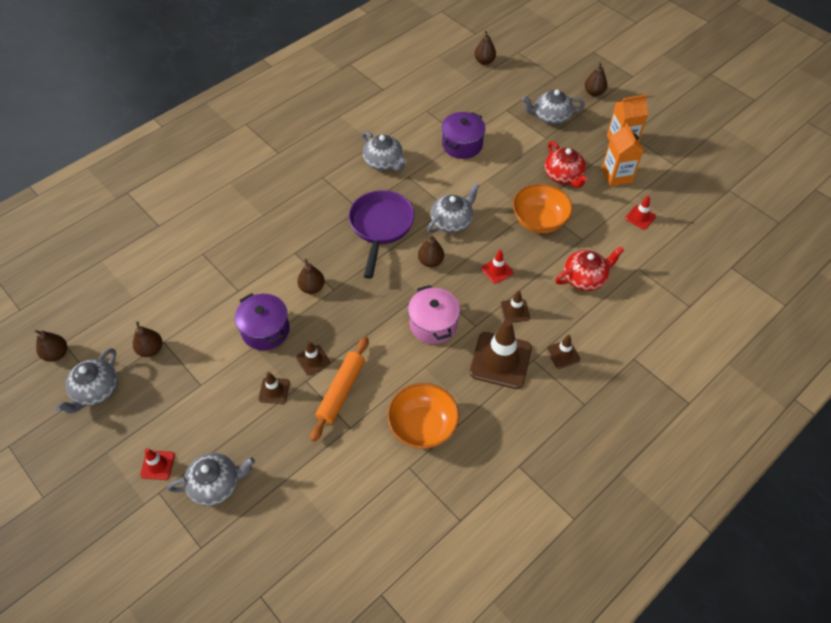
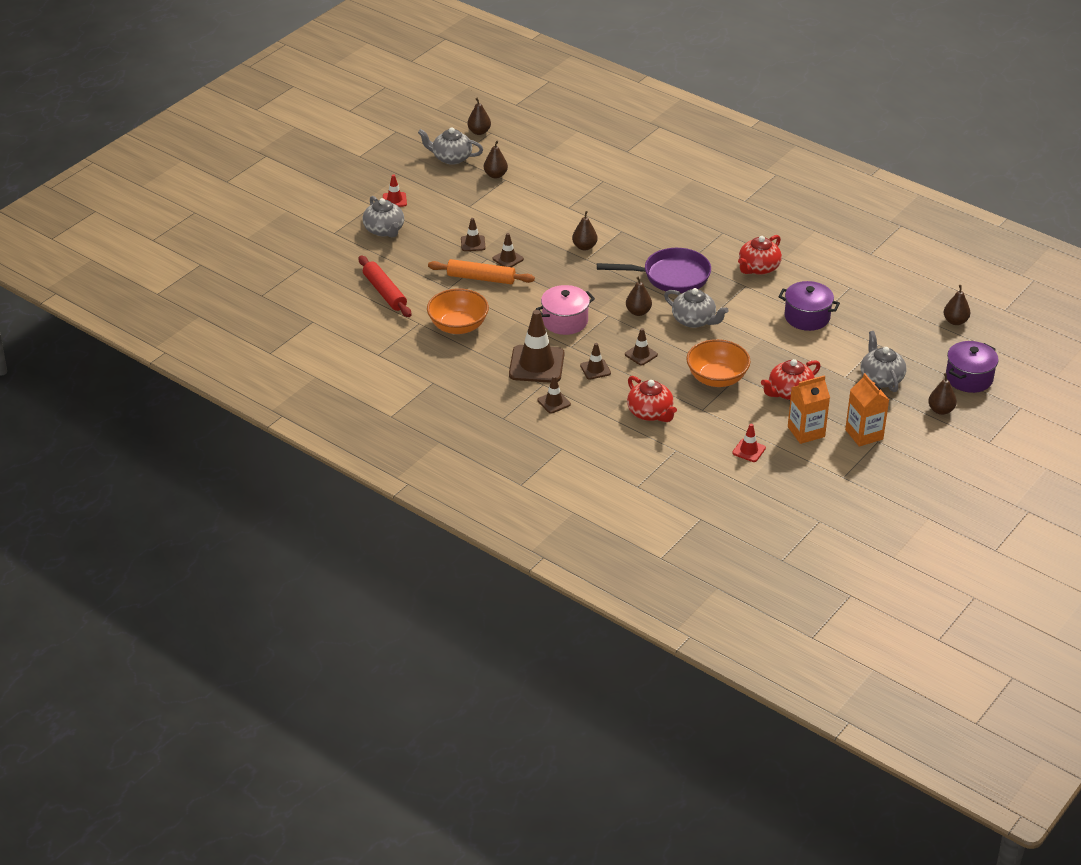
camera: 80 degrees right, 15 degrees down
purple pot [235,293,290,350] -> purple pot moved to [946,341,999,393]
grey teapot [362,131,407,171] -> red teapot [738,235,782,275]
red traffic cone [481,250,514,284] -> brown traffic cone [625,328,658,366]
none -> red rolling pin [359,256,411,317]

